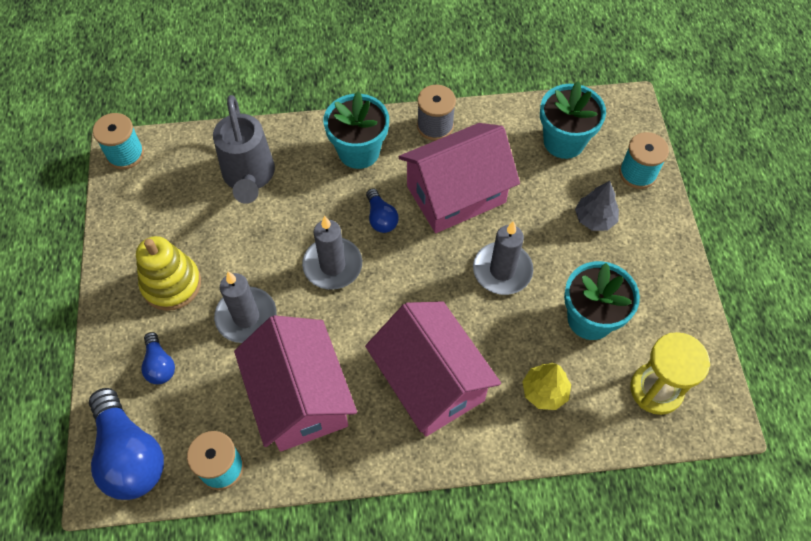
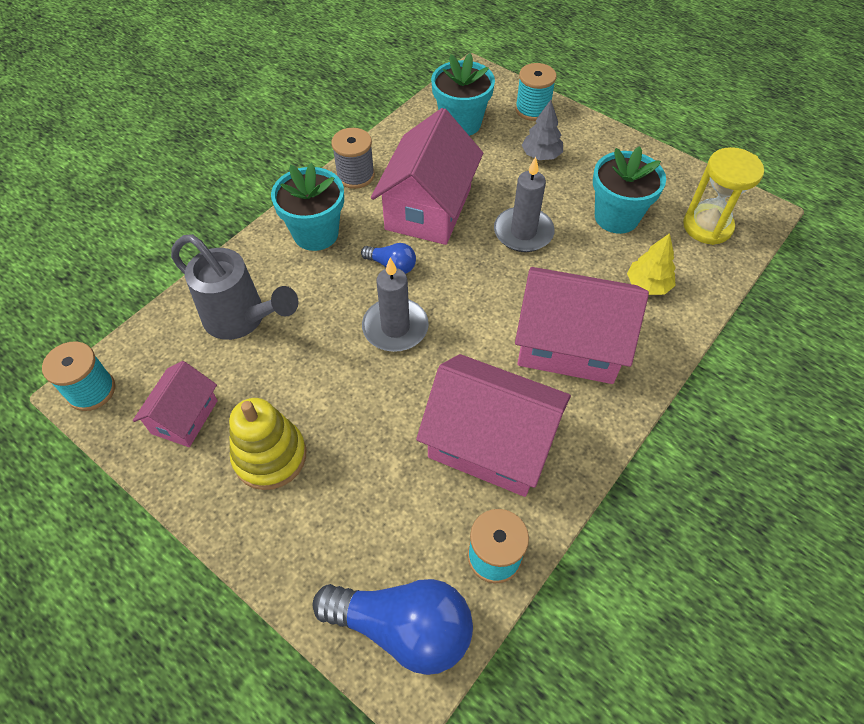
camera: 45 degrees left, 5 degrees down
blue light bulb [141,332,175,384] -> none
grey candle [214,272,276,343] -> none
none -> pink house [133,361,218,447]

